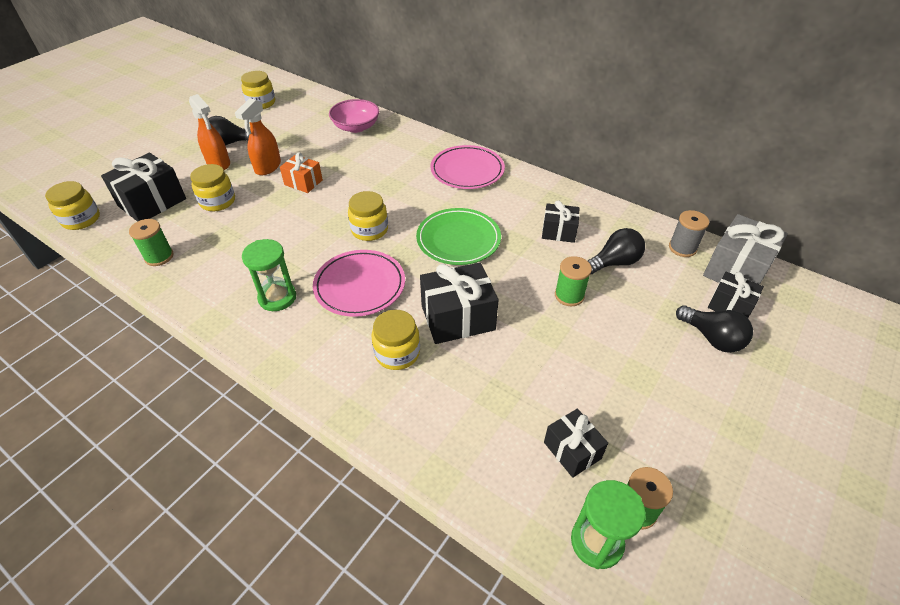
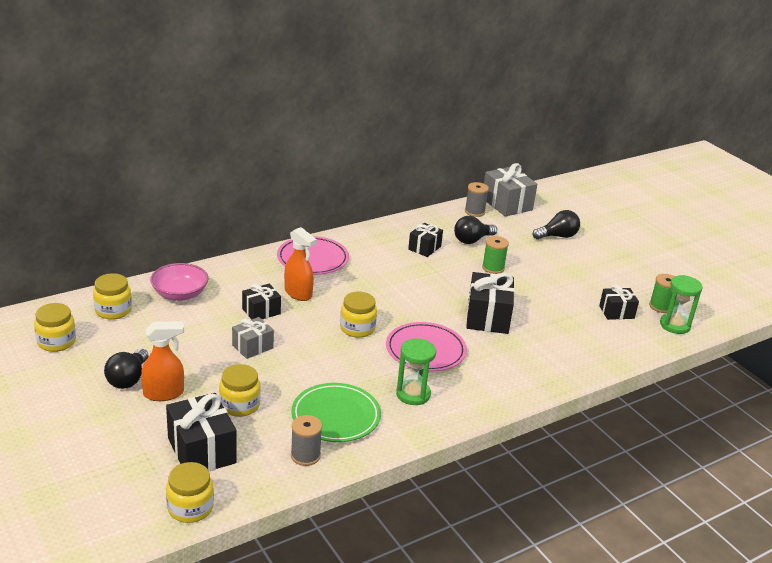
camera: 70 degrees left, 15 degrees down
green spool [129,219,174,266] -> grey spool [291,415,322,466]
orange spray bottle [235,98,281,175] -> orange spray bottle moved to [284,227,317,301]
orange gift [280,153,323,193] -> grey gift [232,317,274,359]
yellow jar [371,310,420,370] -> yellow jar moved to [93,273,132,320]
green plate [416,208,501,265] -> green plate moved to [291,383,381,442]
black light bulb [588,228,645,275] -> black light bulb turned 120 degrees counterclockwise [454,216,497,244]
black gift [708,272,764,318] -> black gift moved to [242,284,281,320]

